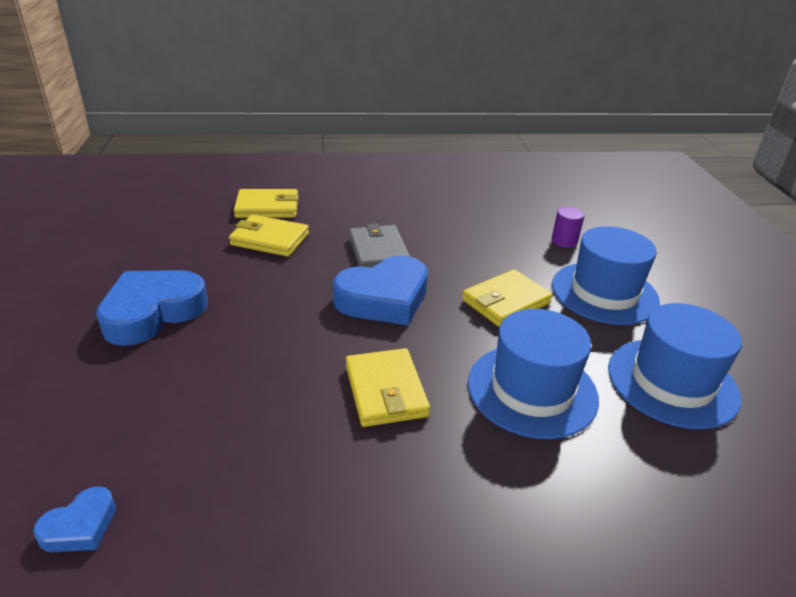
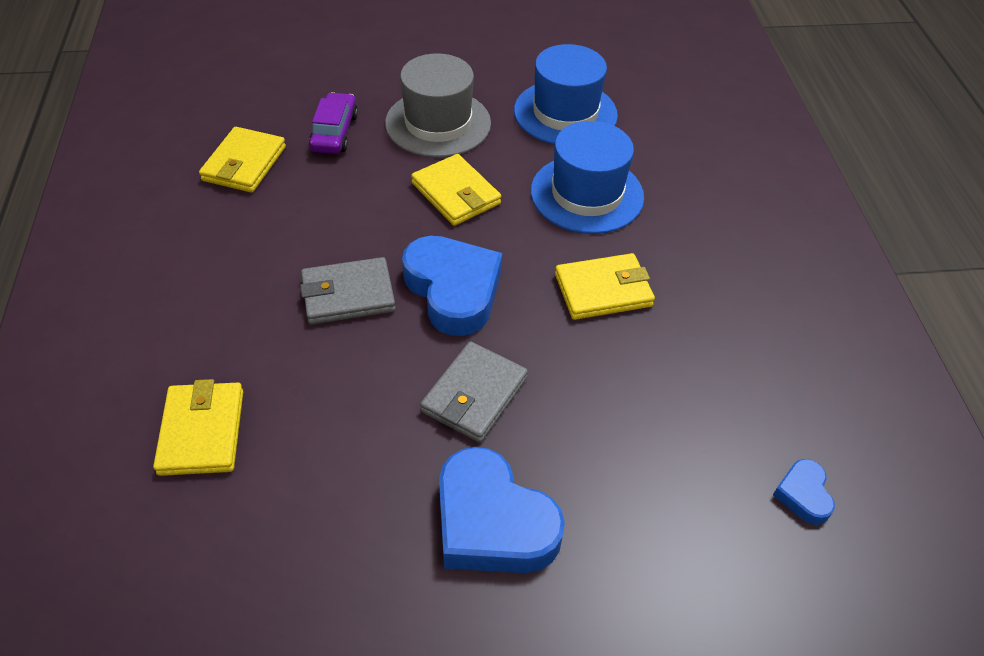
camera: 90 degrees left, 15 degrees up
blue heart [33,486,116,552] -> blue heart turned 135 degrees counterclockwise [773,459,835,525]
yellow wallet [229,215,309,257] -> yellow wallet moved to [199,127,286,193]
purple cylinder [552,207,584,248] -> purple car [309,92,358,154]
blue hat [552,226,660,325] -> grey hat [385,53,491,158]
none -> grey wallet [420,341,528,443]

